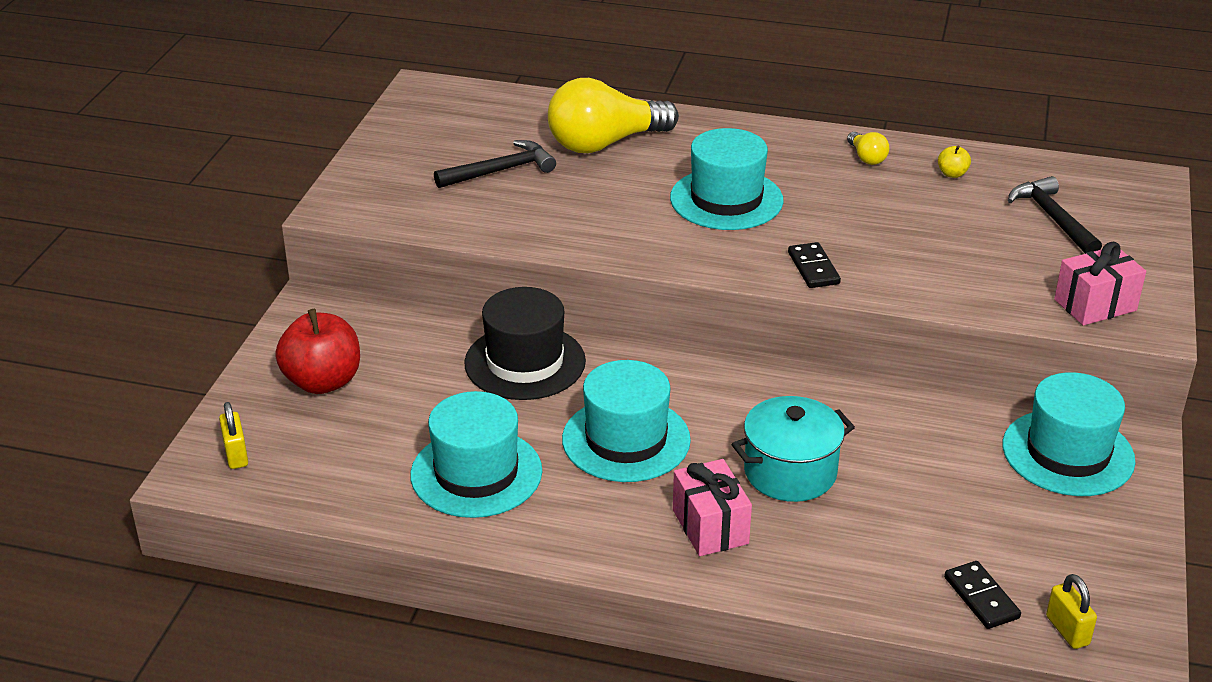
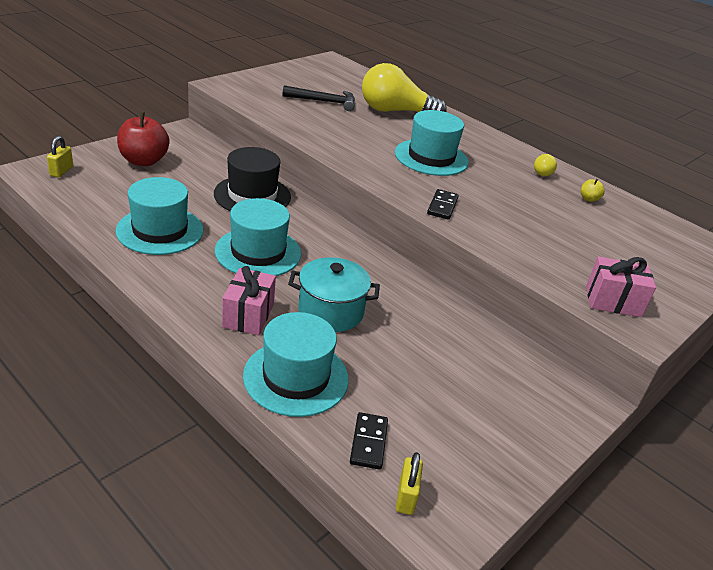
camera: 25 degrees right, 0 degrees up
turquoise hat [1002,372,1136,496] -> turquoise hat moved to [243,312,349,417]
black hammer [1008,176,1102,254] -> none

